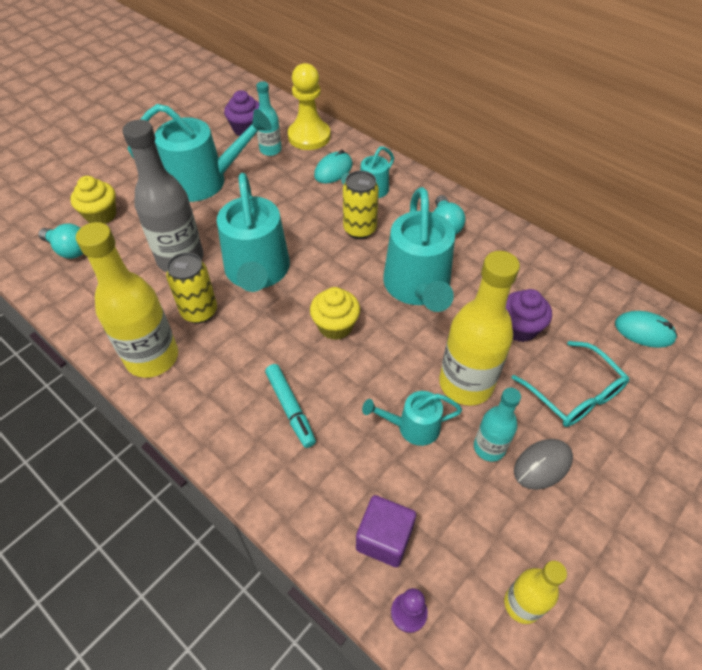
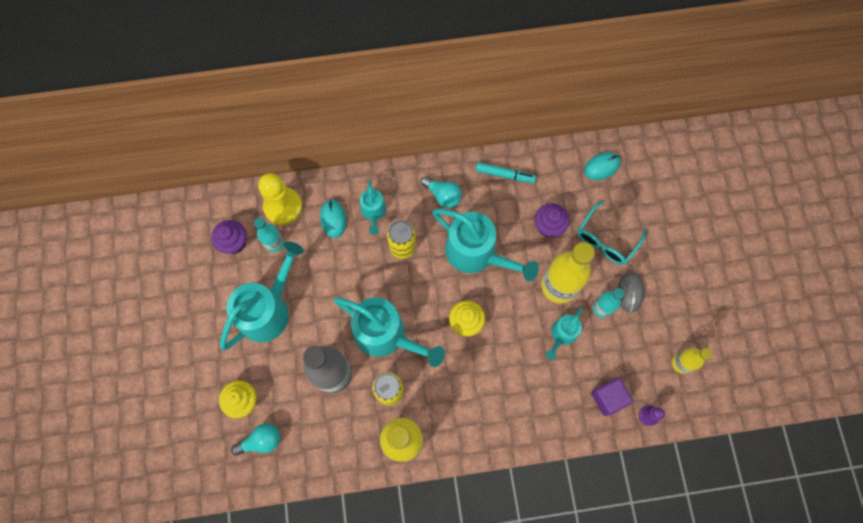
camera: 50 degrees left, 20 degrees up
turquoise marker [265,364,316,448] -> turquoise marker moved to [476,162,536,183]
turquoise glasses [512,341,629,427] -> turquoise glasses turned 120 degrees clockwise [578,201,646,265]

